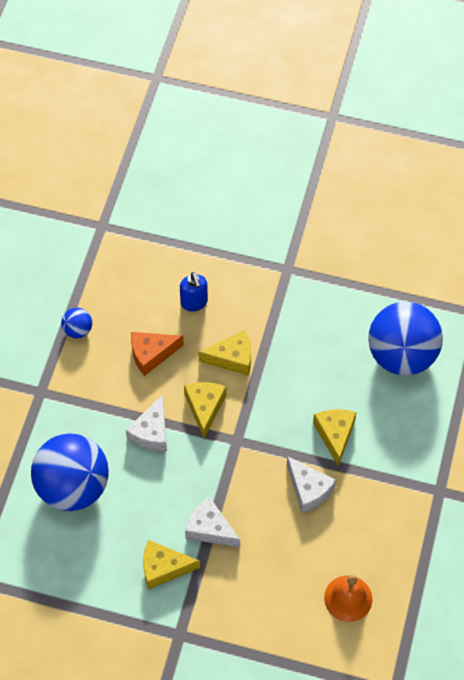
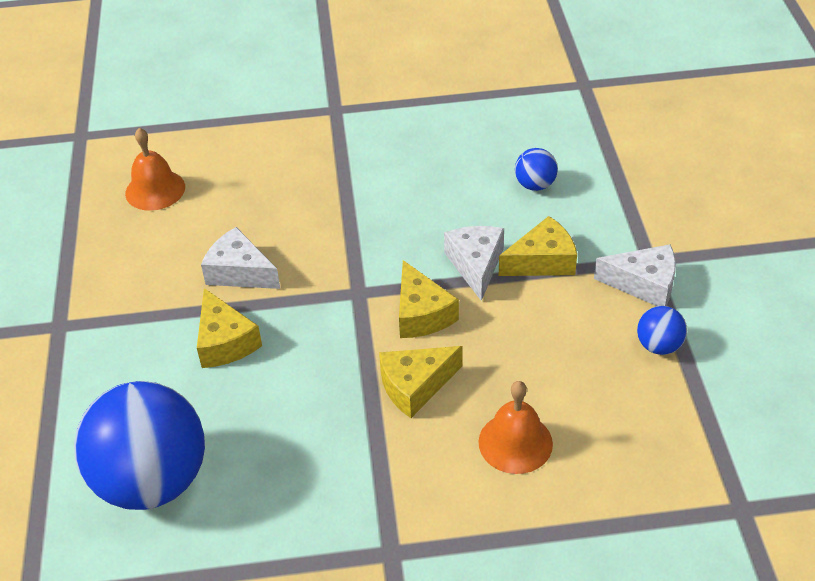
camera: 160 degrees right, 15 degrees down
blue ball [31,433,109,511] -> blue ball [515,148,558,191], size x0.43
orange cheese [131,332,184,376] -> none
yellow cheese [143,540,200,590] -> yellow cheese moved to [499,216,577,276]
blue soap dispenser [180,272,208,311] -> orange bell [478,381,553,474]
white cheese [185,497,240,547] -> white cheese moved to [594,244,676,306]

